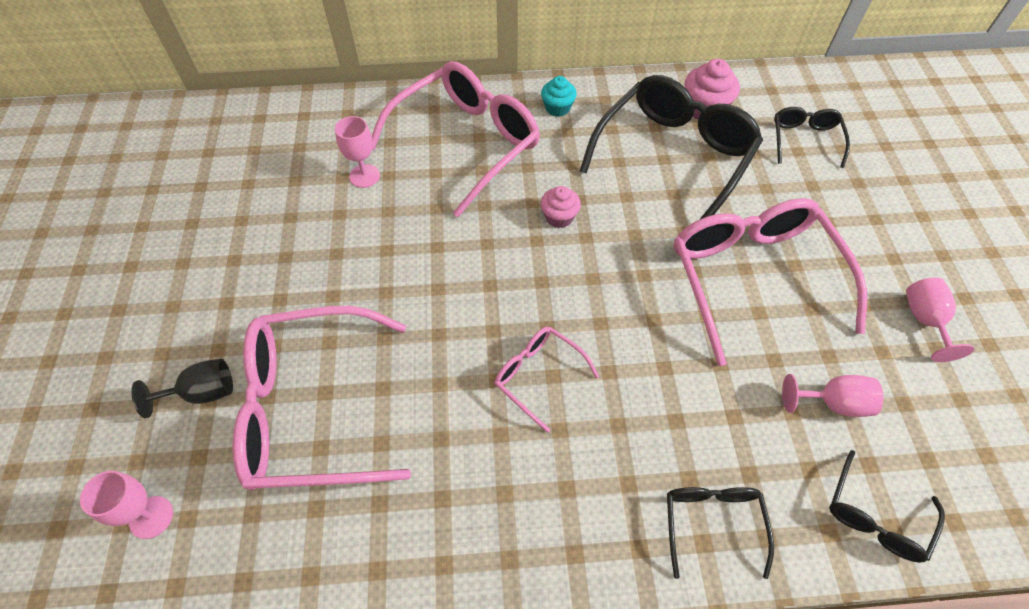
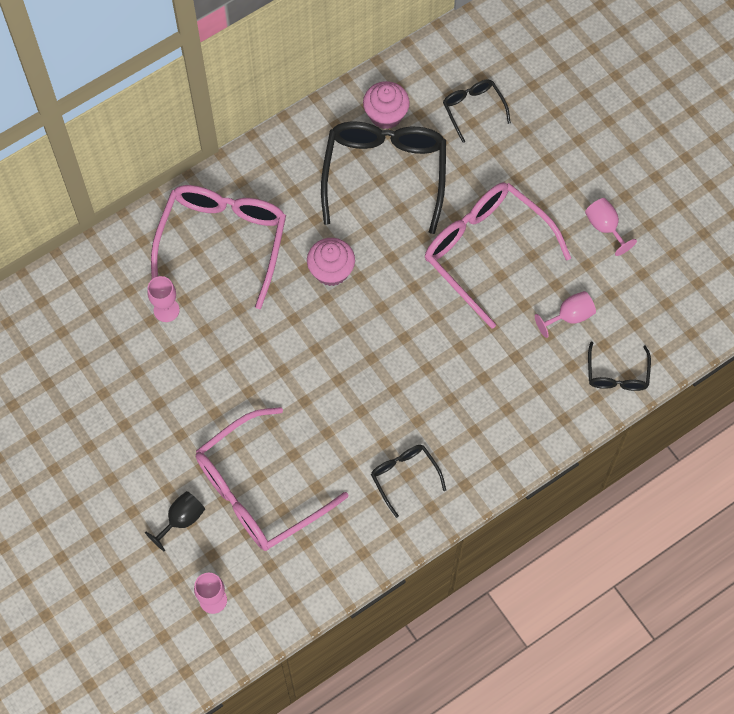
camera: 30 degrees left, 10 degrees up
pink glasses [494,327,599,433] -> none
turquoise cupcake [541,76,577,117] -> none
pink cupcake [541,186,581,228] -> pink cupcake [307,238,355,286], size x1.52
black glasses [667,487,774,579] -> black glasses moved to [371,445,446,518]

